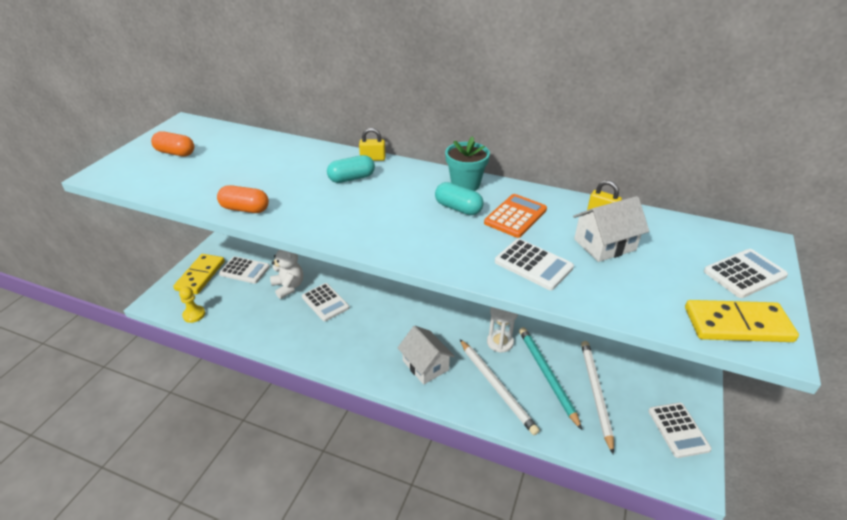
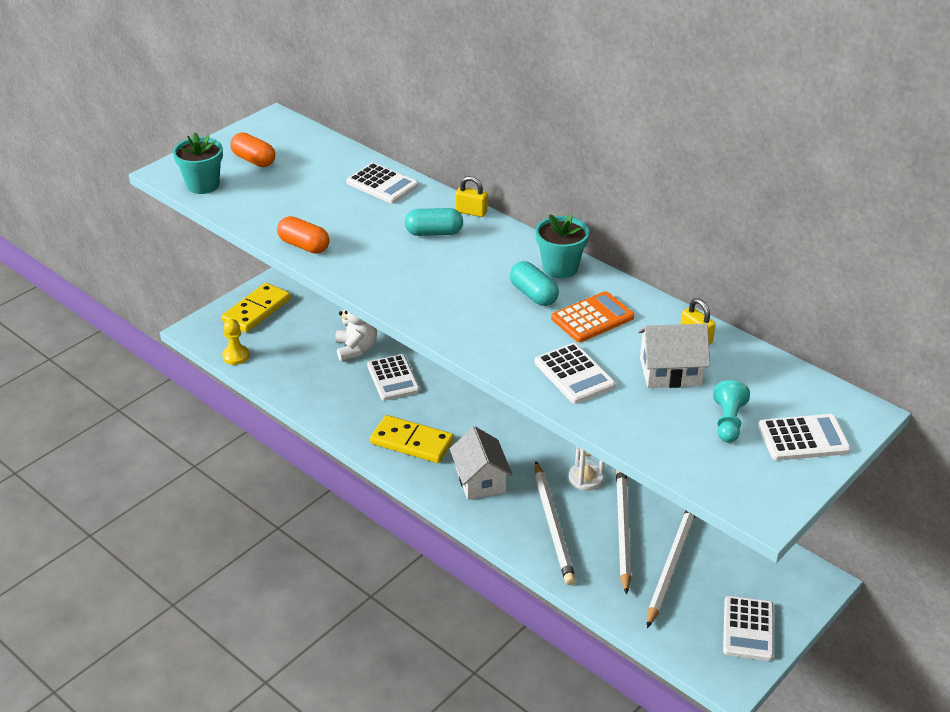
camera: 20 degrees right, 0 degrees up
white calculator [219,256,270,284] -> white calculator moved to [346,163,418,204]
turquoise pencil [519,327,582,430] -> white pencil [616,470,631,595]
yellow domino [685,300,799,342] -> yellow domino moved to [370,415,454,463]
none -> turquoise flower pot [173,132,223,194]
none -> turquoise pawn [713,380,750,443]

